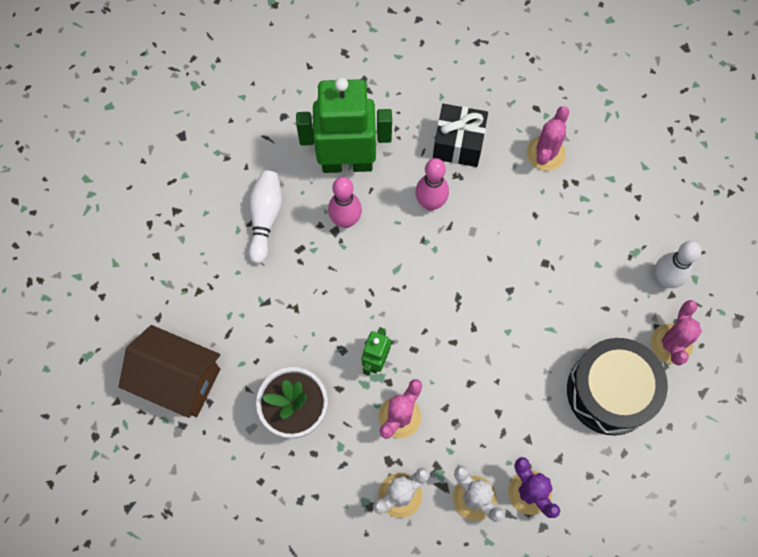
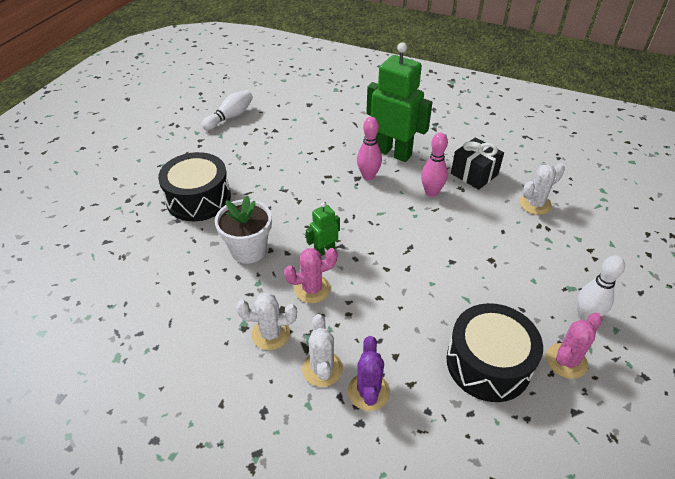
camera: 35 degrees right, 25 degrees down
brown house [119,325,220,418] -> black drum [158,152,231,221]
white bowling pin [248,171,282,264] -> white bowling pin moved to [202,90,253,130]
pink cactus [527,106,569,171] -> white cactus [519,163,565,215]

